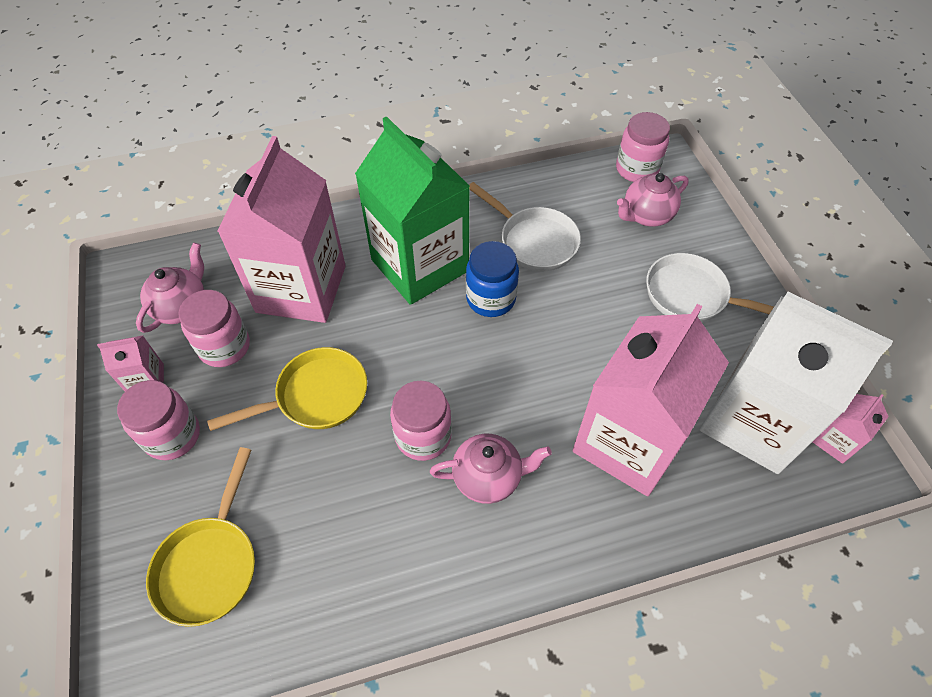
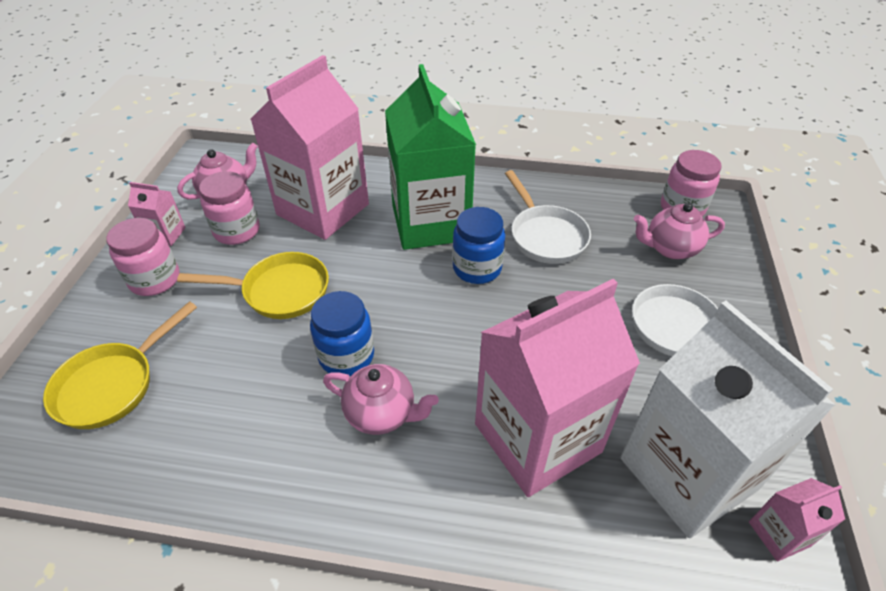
camera: 25 degrees right, 10 degrees down
pink jar [390,381,452,461] -> blue jar [310,291,374,376]

